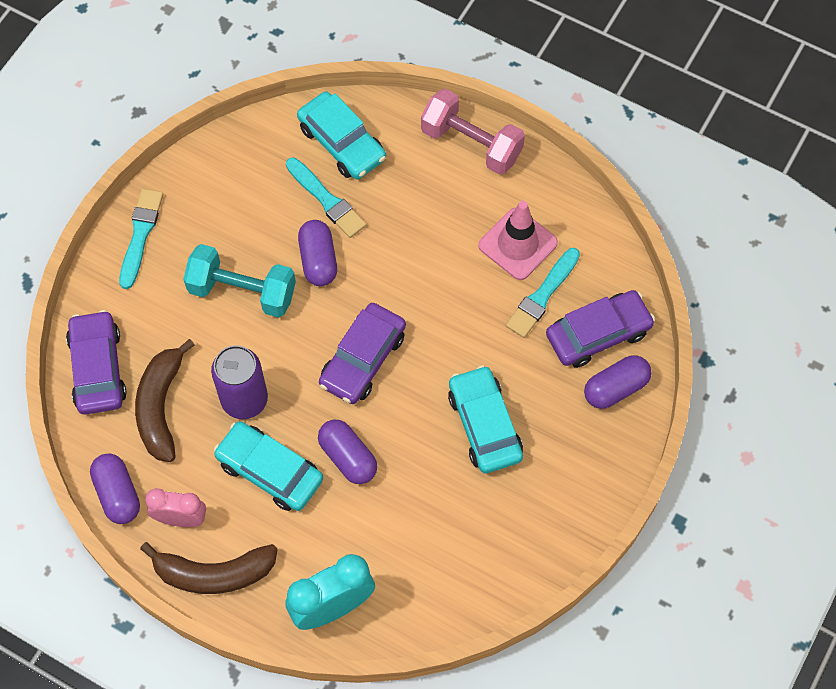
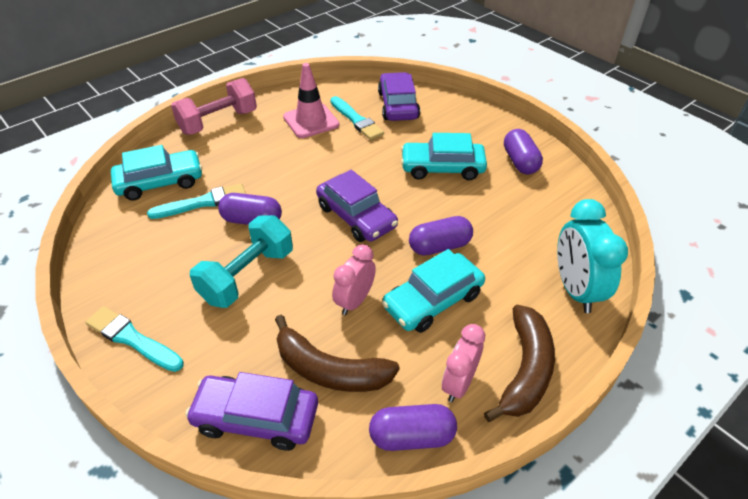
camera: 70 degrees left, 20 degrees down
purple can [211,345,268,419] -> pink clock [332,244,376,315]
purple capsule [584,355,652,409] -> purple capsule moved to [504,129,543,174]

